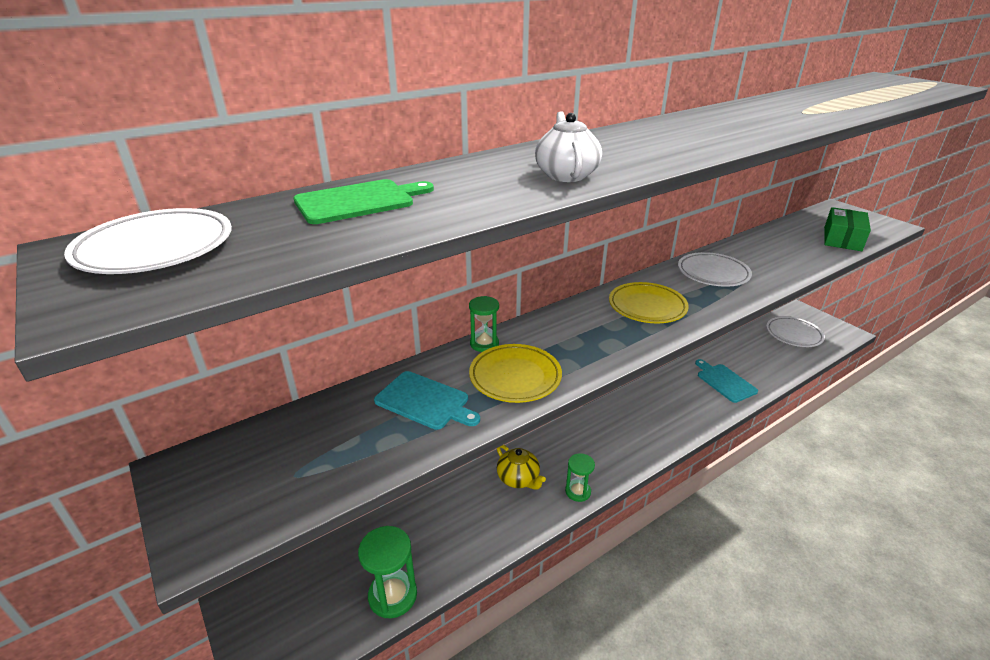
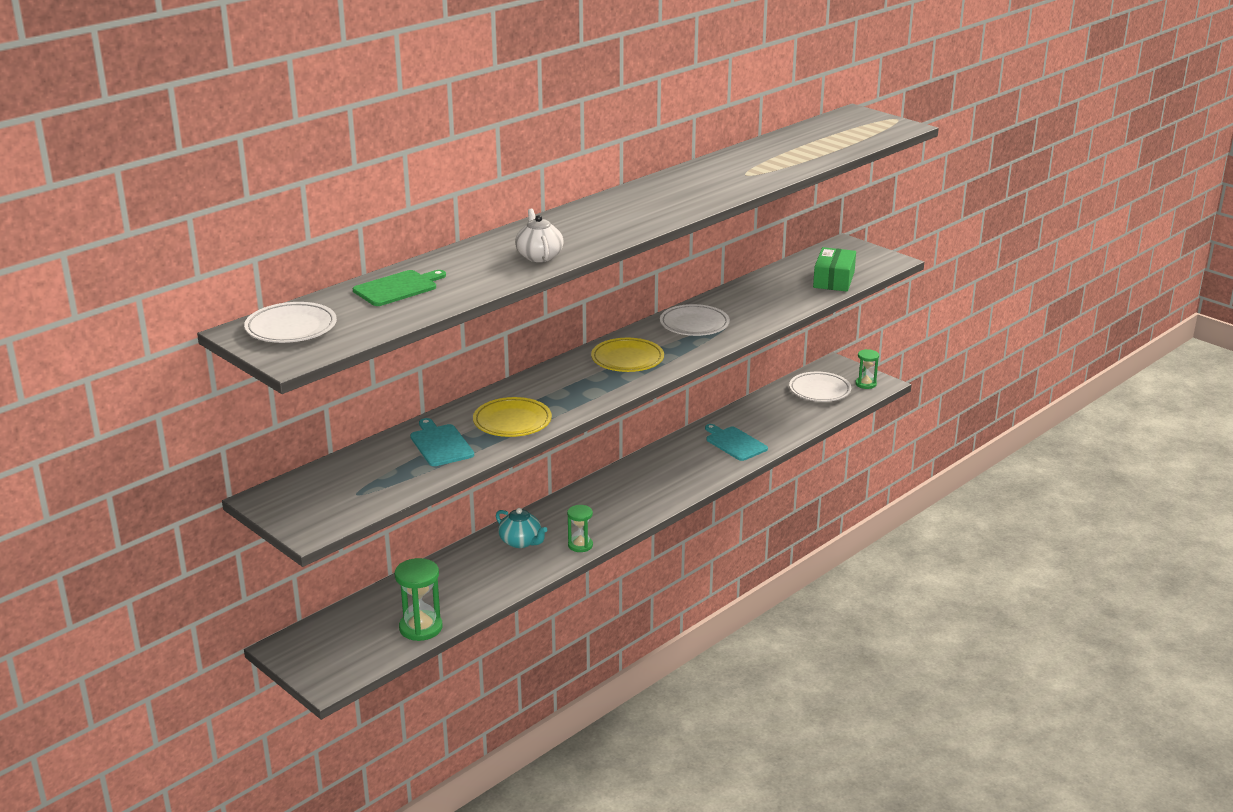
camera: 10 degrees left, 5 degrees down
turquoise cutting board [374,371,480,430] -> turquoise cutting board turned 135 degrees counterclockwise [410,418,474,466]
green hourglass [469,296,499,352] -> green hourglass moved to [855,349,879,389]
yellow teapot [497,445,546,490] -> turquoise teapot [496,508,547,548]

